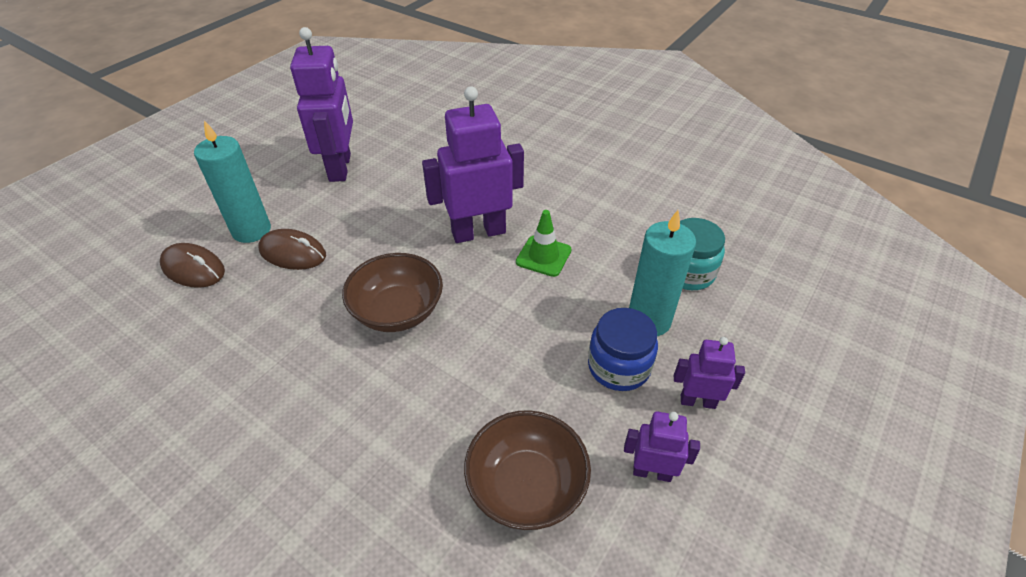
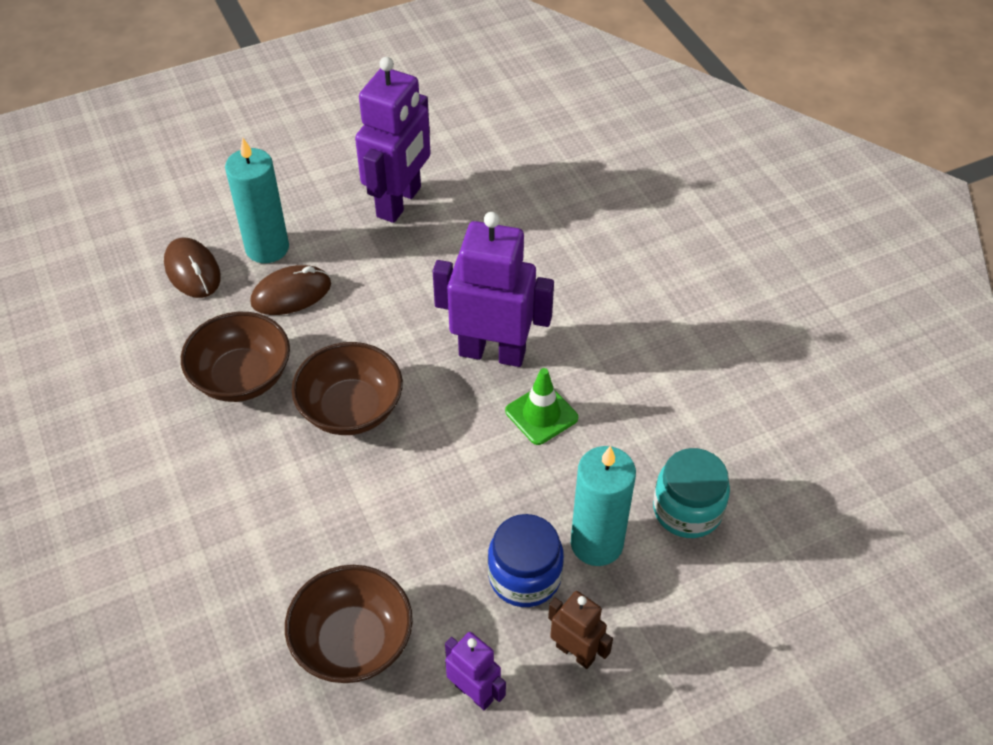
camera: 30 degrees right, 5 degrees up
brown mouse [258,229,326,270] -> brown mouse turned 75 degrees counterclockwise [251,265,331,315]
purple robot [674,337,745,409] -> brown robot [548,591,613,669]
none -> brown bowl [181,312,290,402]

